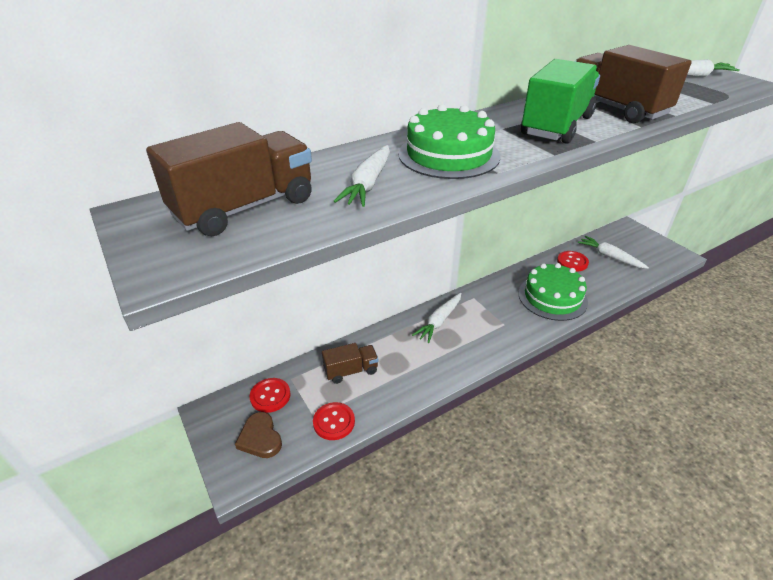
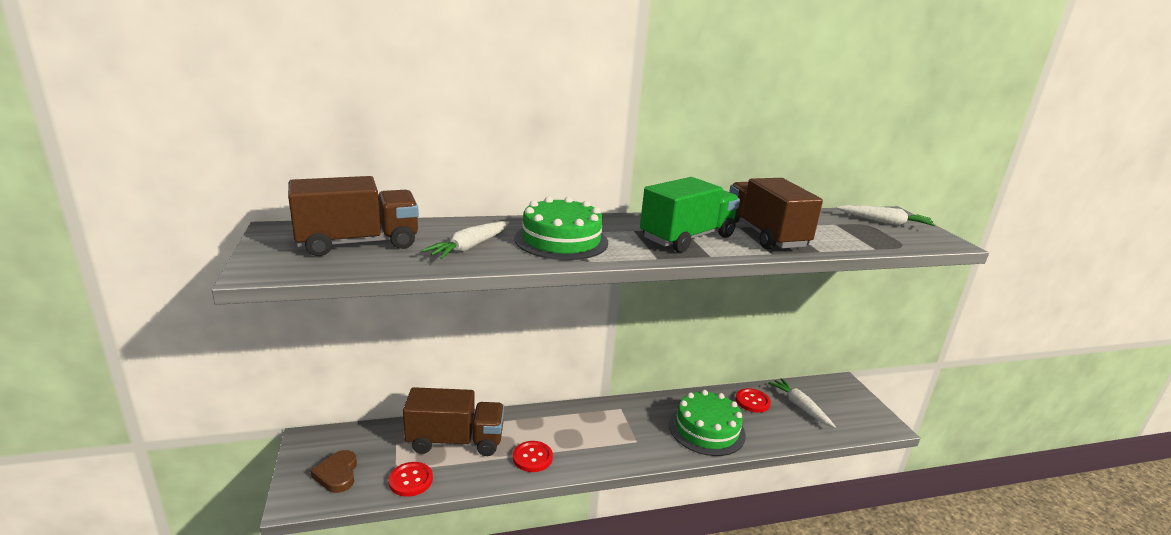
camera: 15 degrees right, 15 degrees down
red button [250,378,291,413] -> red button moved to [513,441,553,472]
brown truck [322,343,379,384] -> brown truck [403,387,504,456], size x1.73
white carrot [412,292,461,343] -> none

